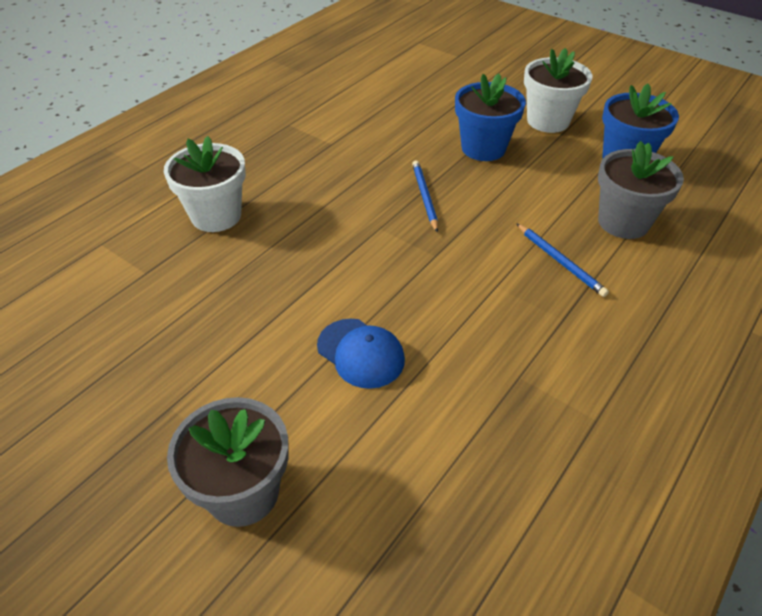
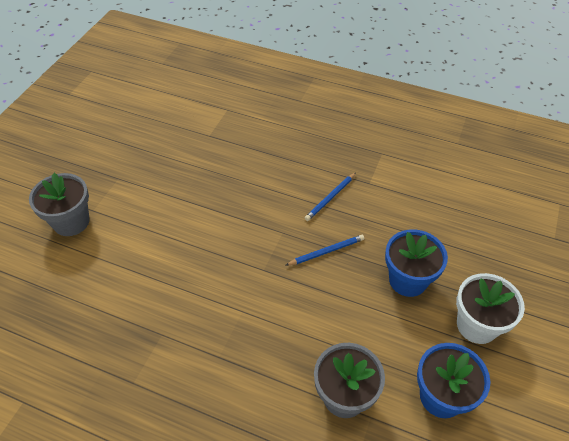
camera: 75 degrees right, 5 degrees up
white flower pot [164,136,246,232] -> none
blue cap [317,319,405,389] -> none
blue pencil [516,223,609,297] -> blue pencil moved to [305,173,356,221]

